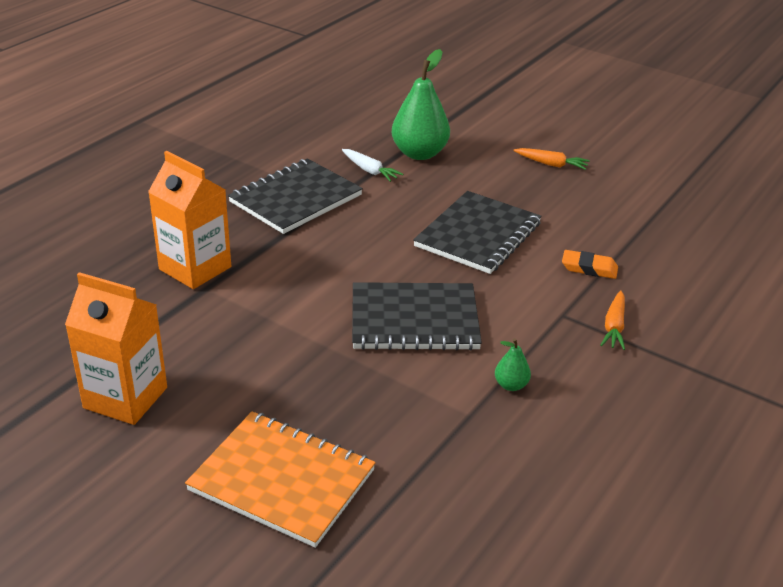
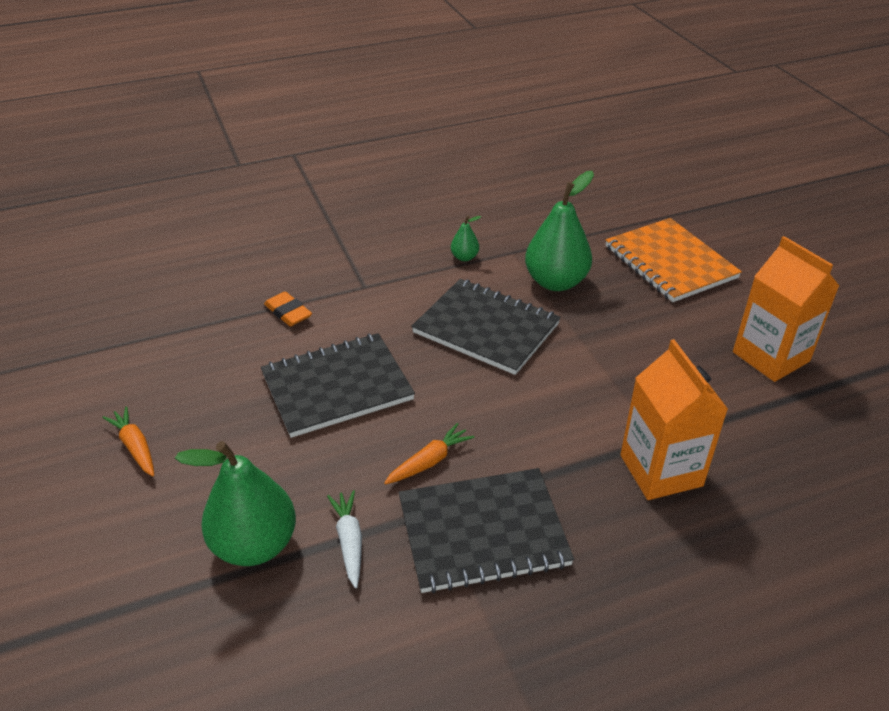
camera: 145 degrees left, 5 degrees up
orange carrot [601,290,625,350] -> orange carrot moved to [384,423,475,485]
none -> green pear [525,171,594,291]

